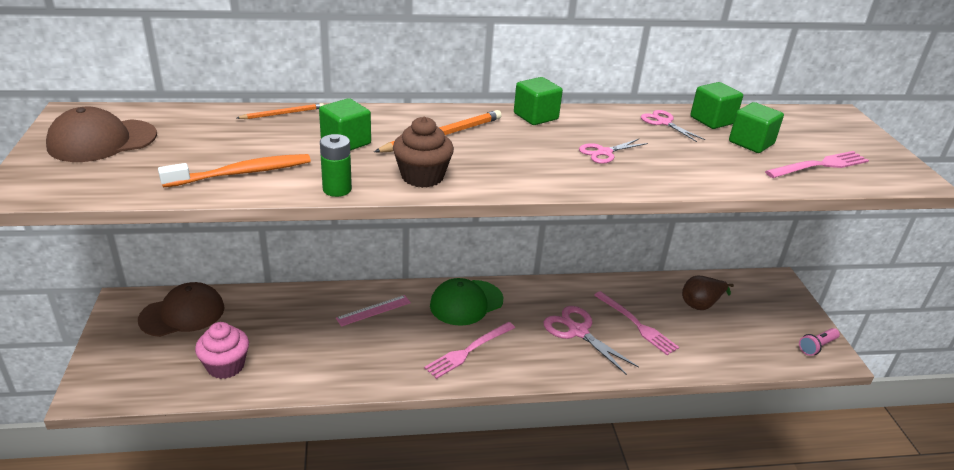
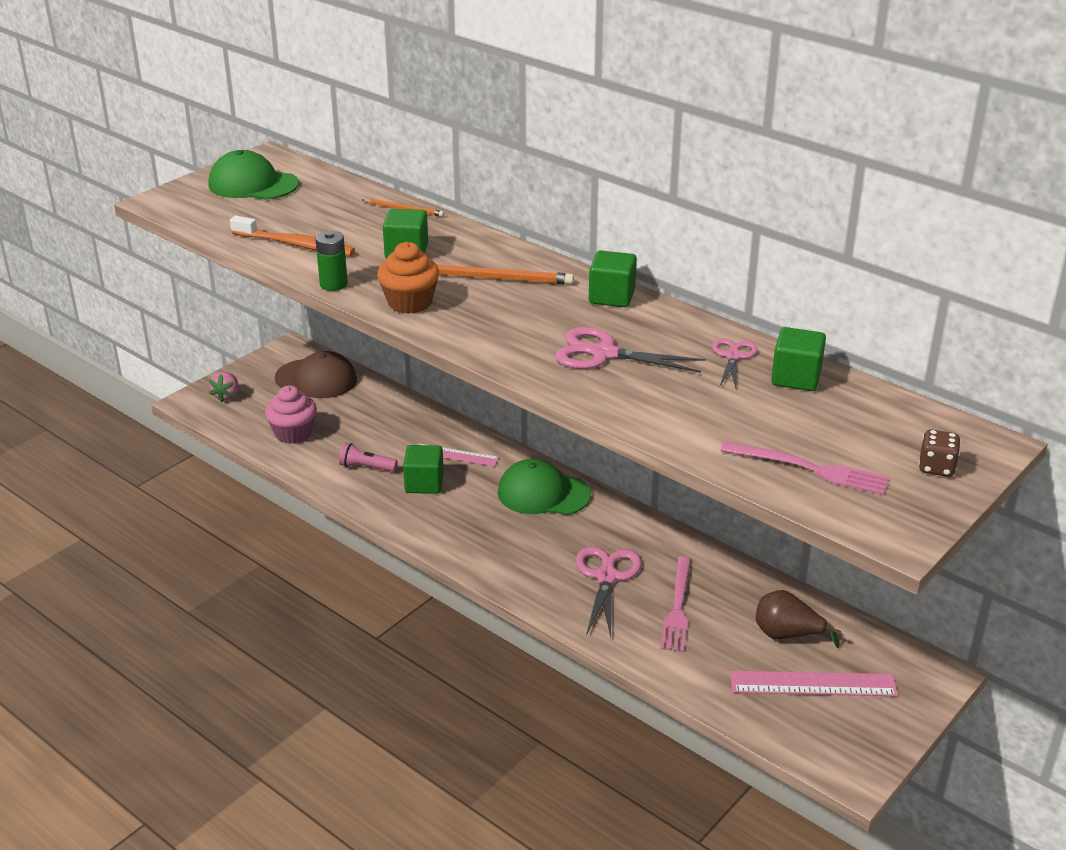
camera: 50 degrees right, 0 degrees up
brown cap [46,107,157,162] -> green cap [208,150,299,200]
brown cupcake [393,117,454,188] -> orange cupcake [377,242,439,314]
pink fork [424,322,515,379] -> none
pink scissors [579,139,648,164] -> pink scissors [555,327,706,373], size x1.64
green cube [729,102,784,153] -> green cube moved to [403,445,444,494]
pink flashlight [799,328,840,356] -> pink flashlight moved to [339,443,398,472]
none -> pink strawberry [209,372,239,402]
none -> pink ruler [730,671,898,696]
none -> brown dice [919,430,961,477]

